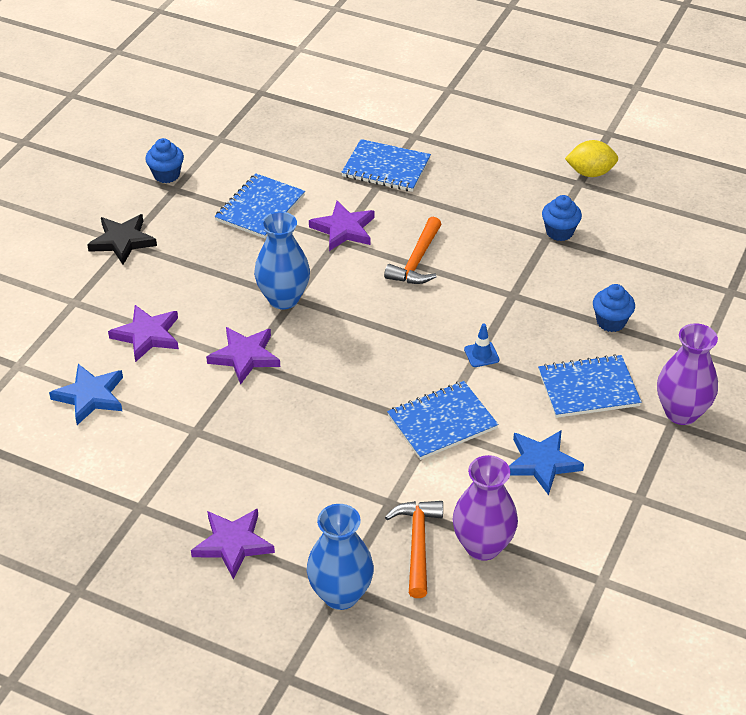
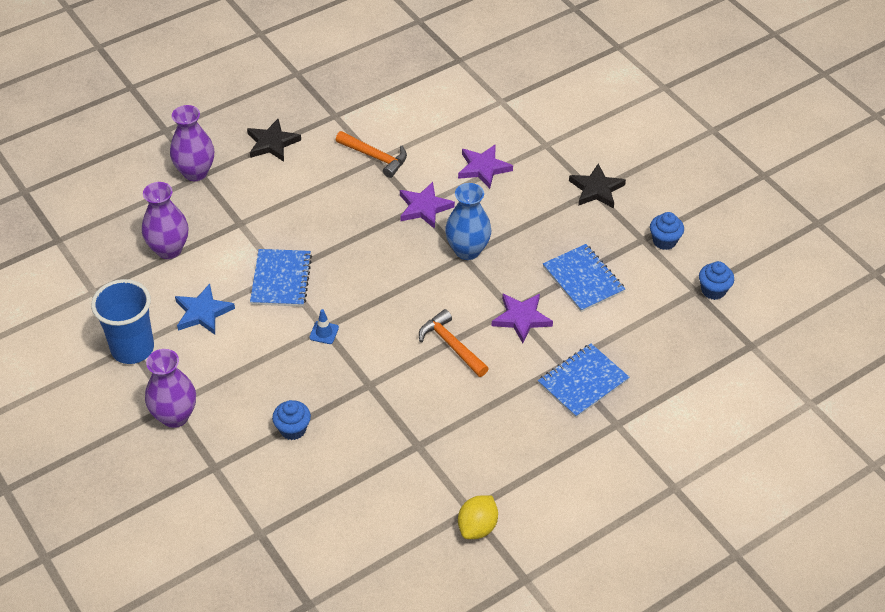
camera: 120 degrees right, 5 degrees up
blue star [49,364,123,425] -> none
purple star [191,508,275,579] -> black star [247,119,301,162]
blue vase [307,504,374,610] -> purple vase [170,105,214,181]
orange hammer [385,501,443,598] -> orange hammer moved to [336,131,407,178]
blue notebook [538,354,642,418] -> none
blue cupcake [542,195,582,241] -> blue cupcake moved to [699,261,734,300]
none -> blue cup [91,279,154,364]

